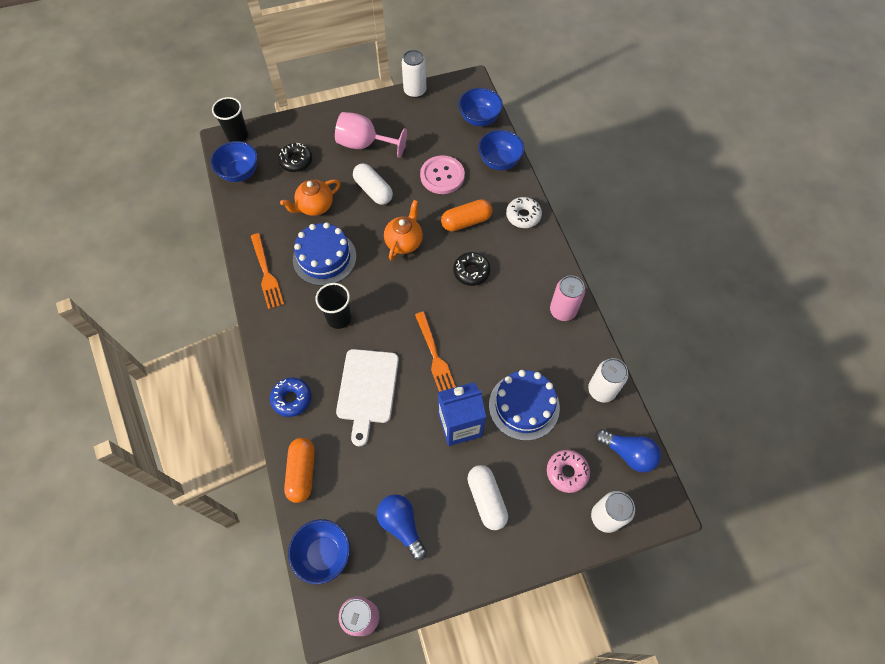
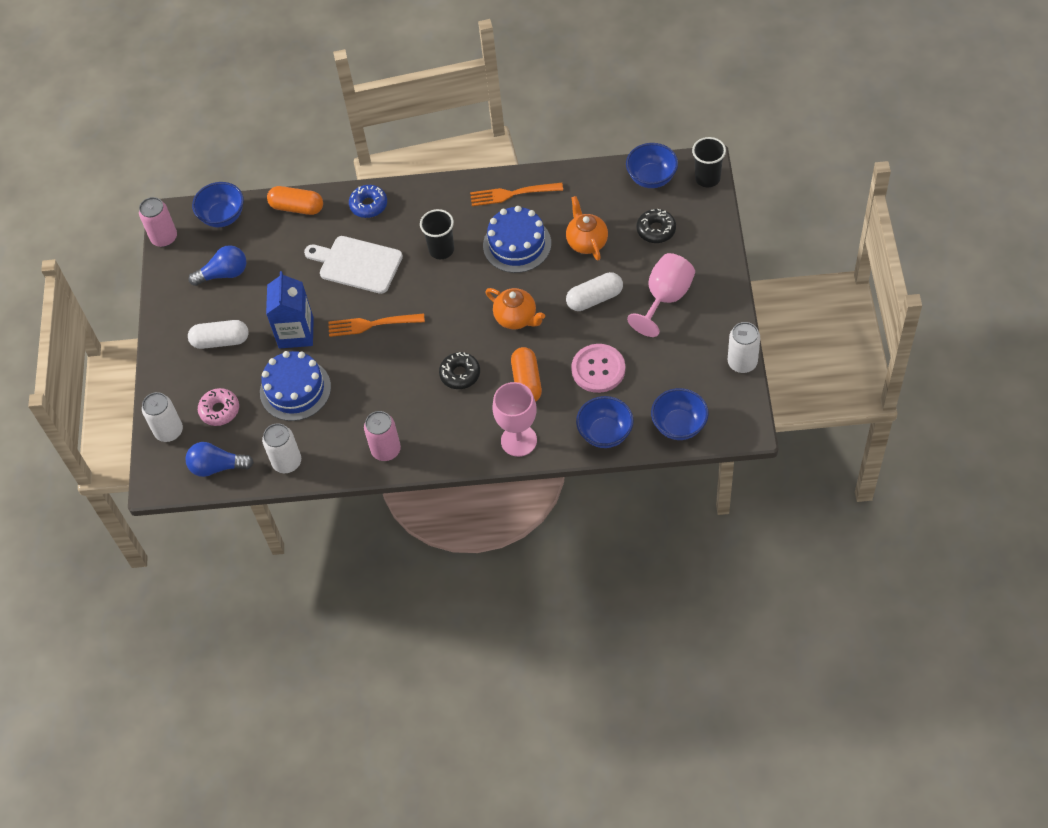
camera: 110 degrees right, 5 degrees down
white donut [506,197,542,228] -> pink goblet [493,382,537,457]
blue light bulb [595,429,661,472] -> blue light bulb turned 45 degrees clockwise [186,442,254,477]

